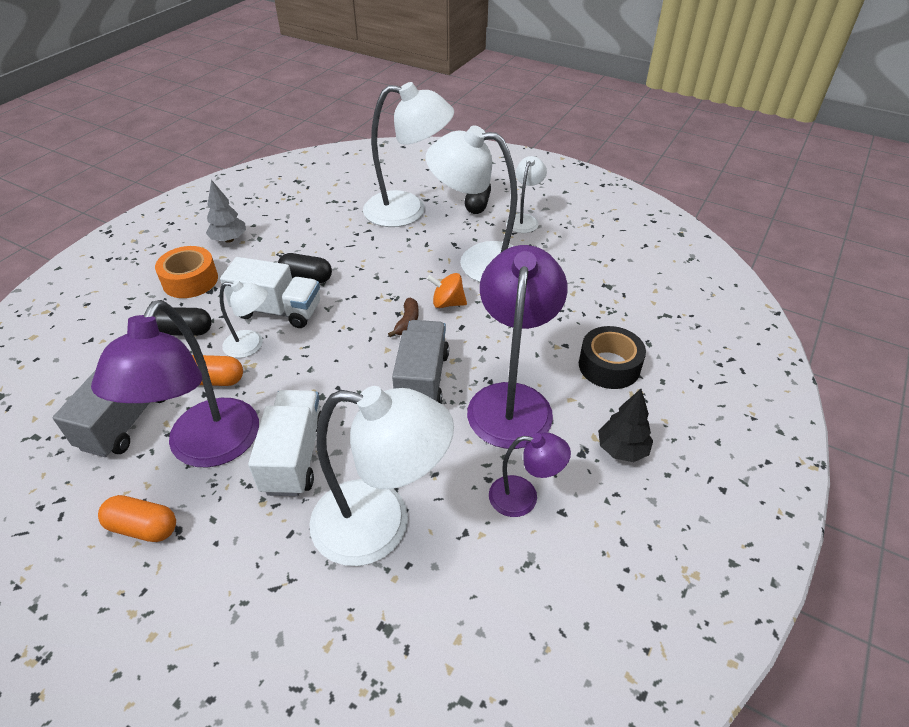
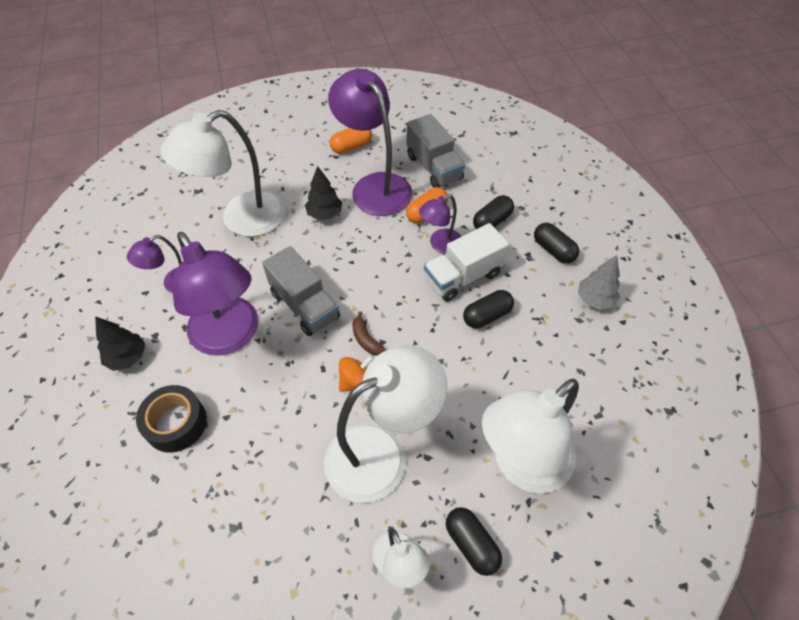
camera: 135 degrees right, 10 degrees up
orange tape [155,246,218,298] -> black capsule [534,223,579,264]
white lamp [220,280,268,358] -> purple lamp [419,194,461,254]
white truck [248,390,321,496] -> black tree [305,166,342,220]

